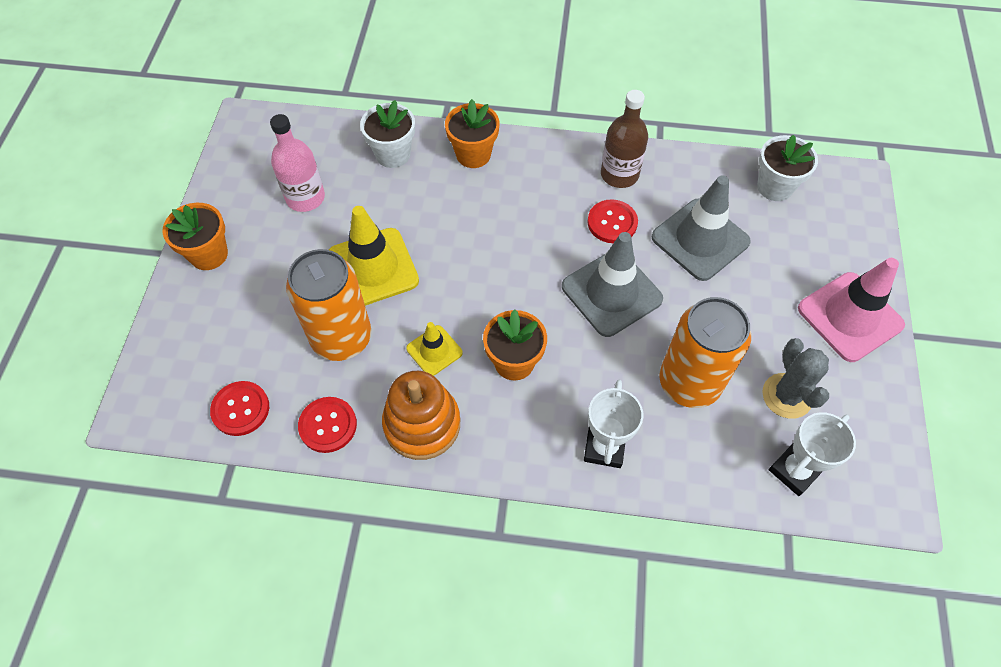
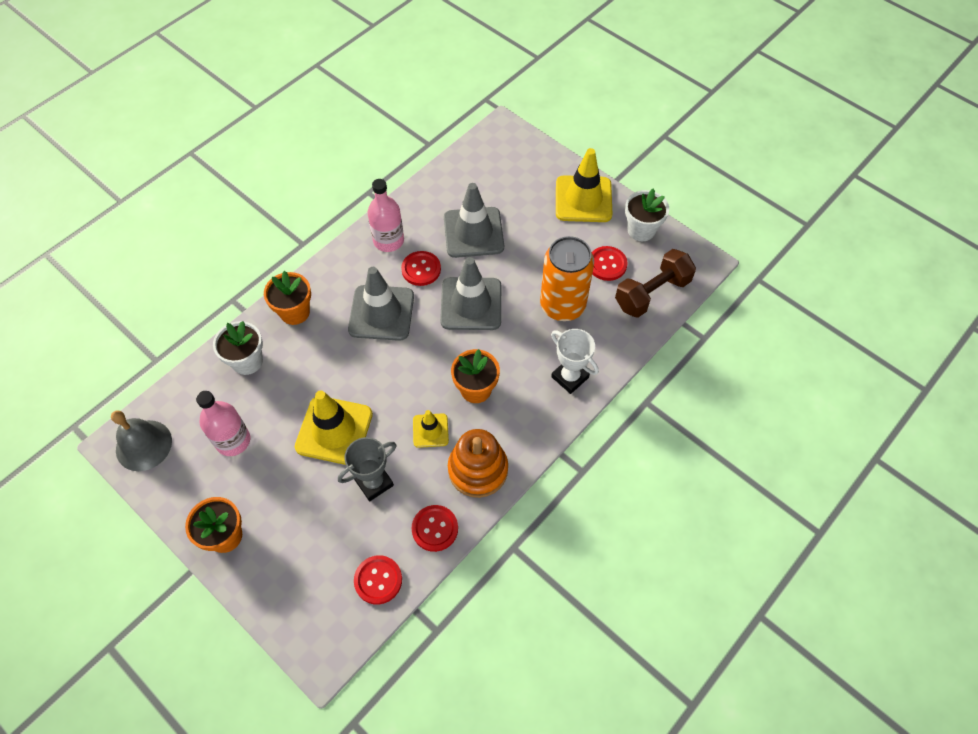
camera: 55 degrees left, 0 degrees up
orange can [286,249,371,361] -> grey trophy [338,437,396,501]
brown bottle [601,90,648,188] -> pink bottle [368,179,404,252]
white flower pot [757,135,818,201] -> white flower pot moved to [625,189,669,241]
grey cactus [762,338,829,419] -> red button [592,246,628,281]
white trophy [769,412,856,496] -> brown dumbbell [615,249,696,318]
pink traffic cone [798,258,905,362] -> yellow traffic cone [556,148,612,222]
none -> grey bell [111,410,172,471]
none -> grey traffic cone [348,267,414,341]

